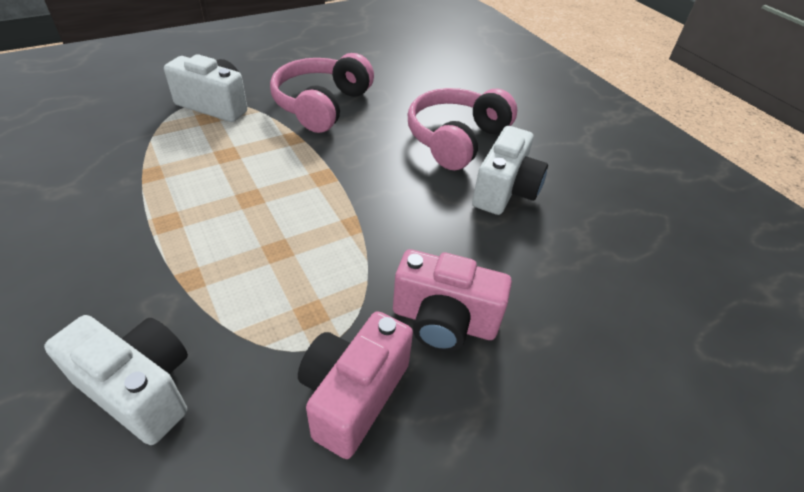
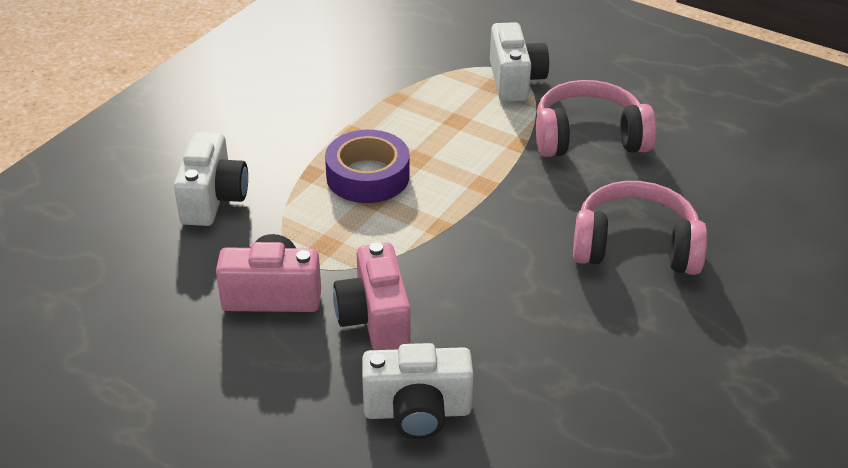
camera: 65 degrees right, 5 degrees down
white camera [472,126,548,215] -> white camera moved to [362,343,473,439]
none -> purple tape [325,130,409,203]

